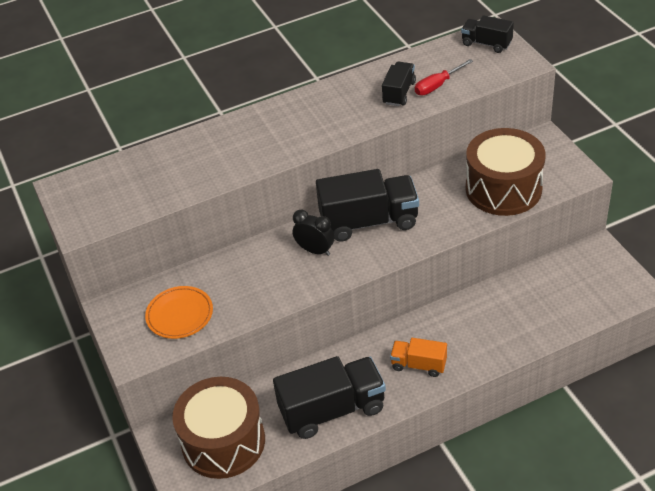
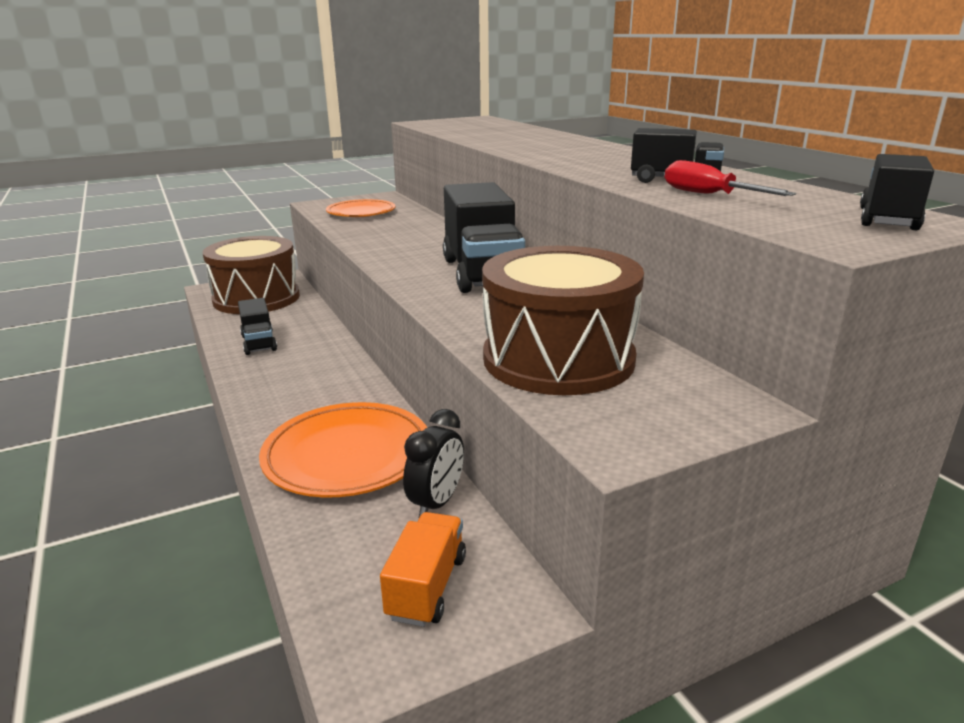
camera: 85 degrees right, 20 degrees down
black truck [273,356,386,439] -> black truck [238,298,277,355], size x0.54
black clock [293,210,334,256] -> black clock moved to [403,409,464,518]
orange truck [390,338,447,377] -> orange truck moved to [380,512,466,627]
none -> orange plate [259,402,427,498]

